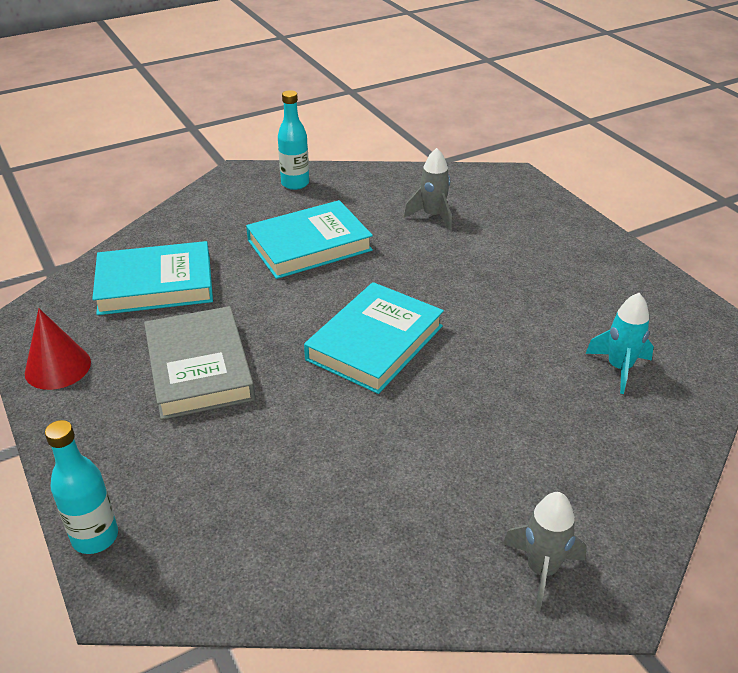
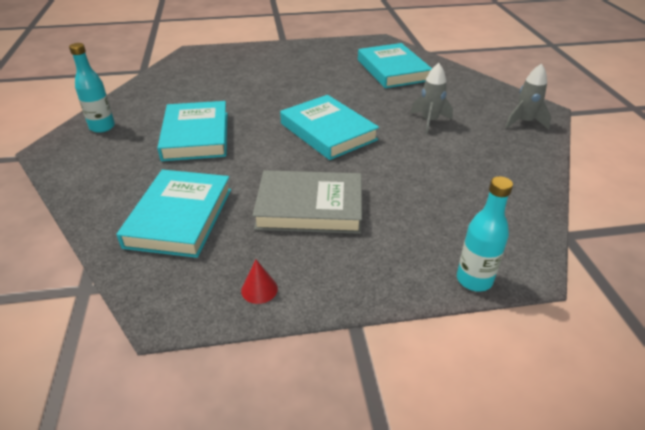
camera: 70 degrees left, 0 degrees up
red cone [25,309,91,390] -> red cone [241,260,278,304], size x0.58
grey rocket [404,148,452,230] -> grey rocket moved to [411,63,453,134]
turquoise rocket [585,293,654,394] -> turquoise book [358,43,432,88]

